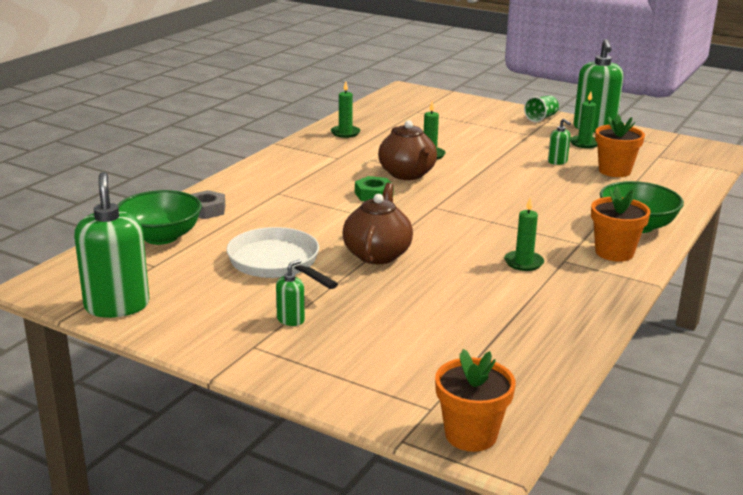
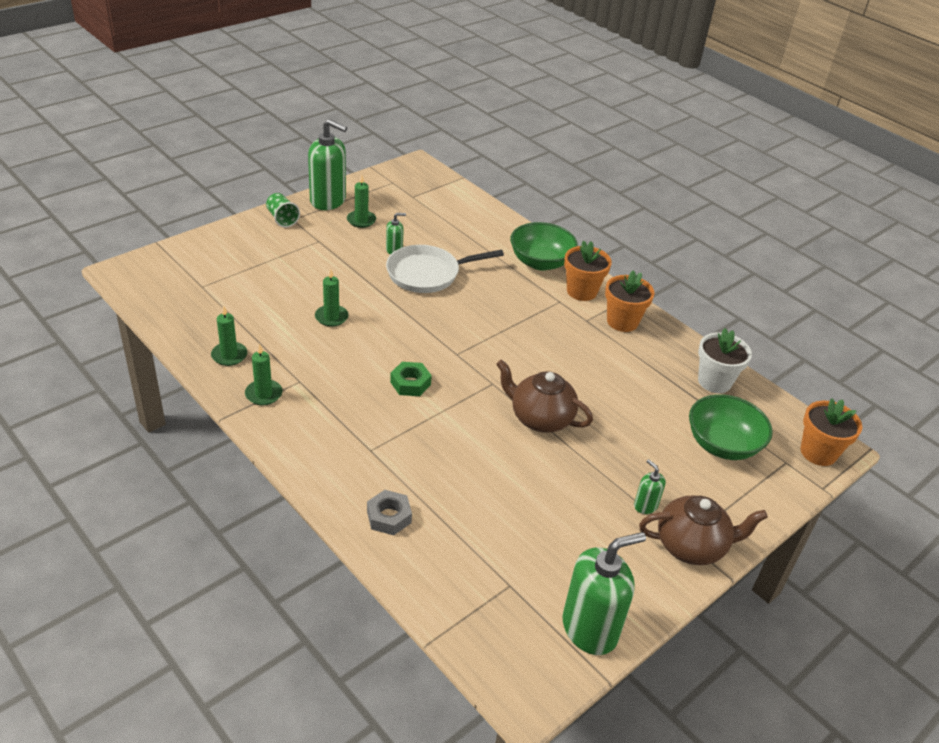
camera: 75 degrees left, 15 degrees up
green soap dispenser [74,172,150,318] -> green soap dispenser turned 150 degrees clockwise [562,532,646,655]
green bowl [118,190,202,245] -> green bowl moved to [689,394,773,460]
white pan [226,227,338,289] -> white pan moved to [386,245,504,293]
brown teapot [378,120,437,180] -> brown teapot moved to [639,496,768,565]
green candle [504,197,544,271] -> green candle moved to [245,344,283,405]
orange flower pot [595,114,645,177] -> orange flower pot moved to [605,270,655,332]
none -> white flower pot [698,328,752,393]

